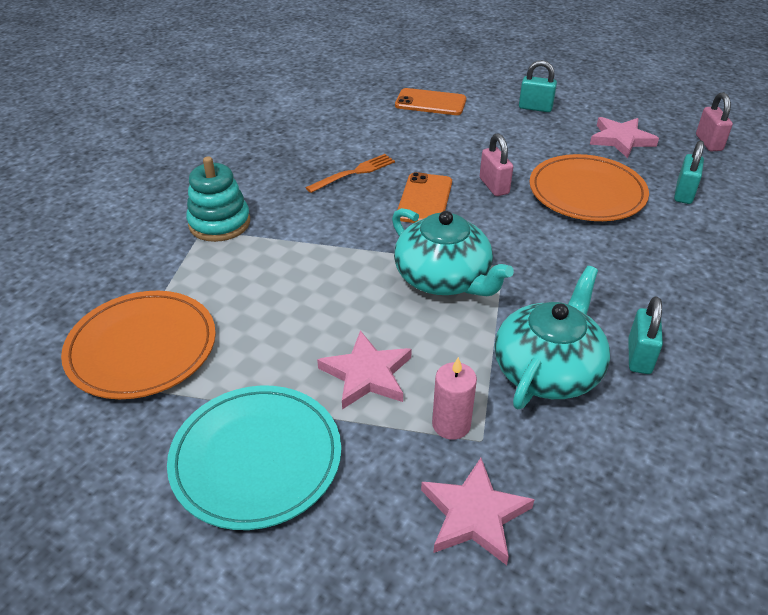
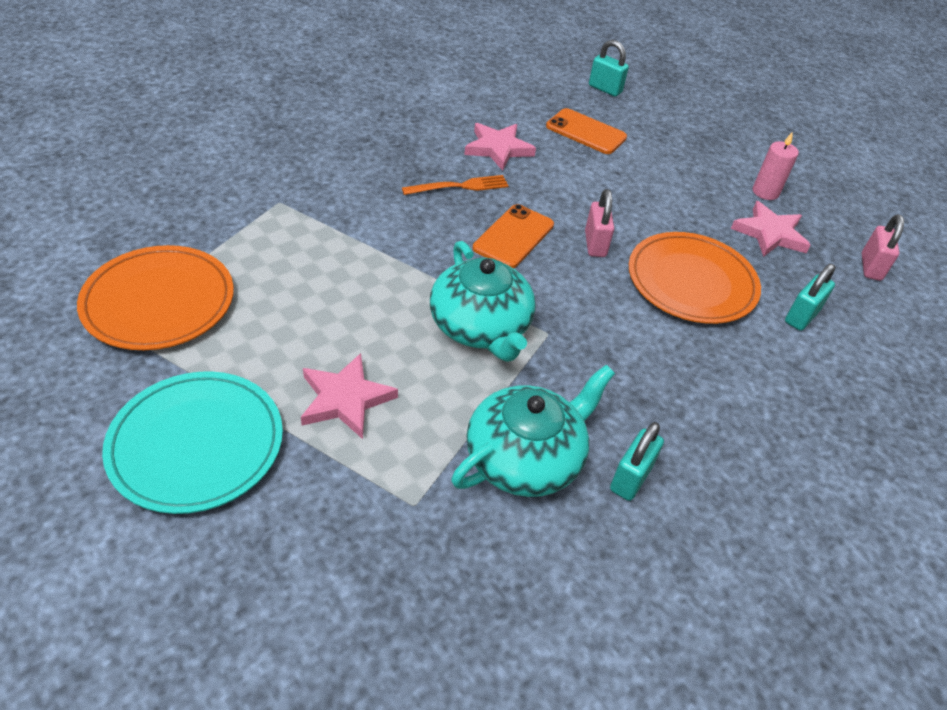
camera: 15 degrees right, 5 degrees up
turquoise stacking toy [186,156,250,242] -> none
pink star [421,458,535,565] -> pink star moved to [464,123,536,171]
pink candle [432,357,477,440] -> pink candle moved to [753,132,799,200]
turquoise padlock [519,60,557,112] -> turquoise padlock moved to [589,40,629,97]

